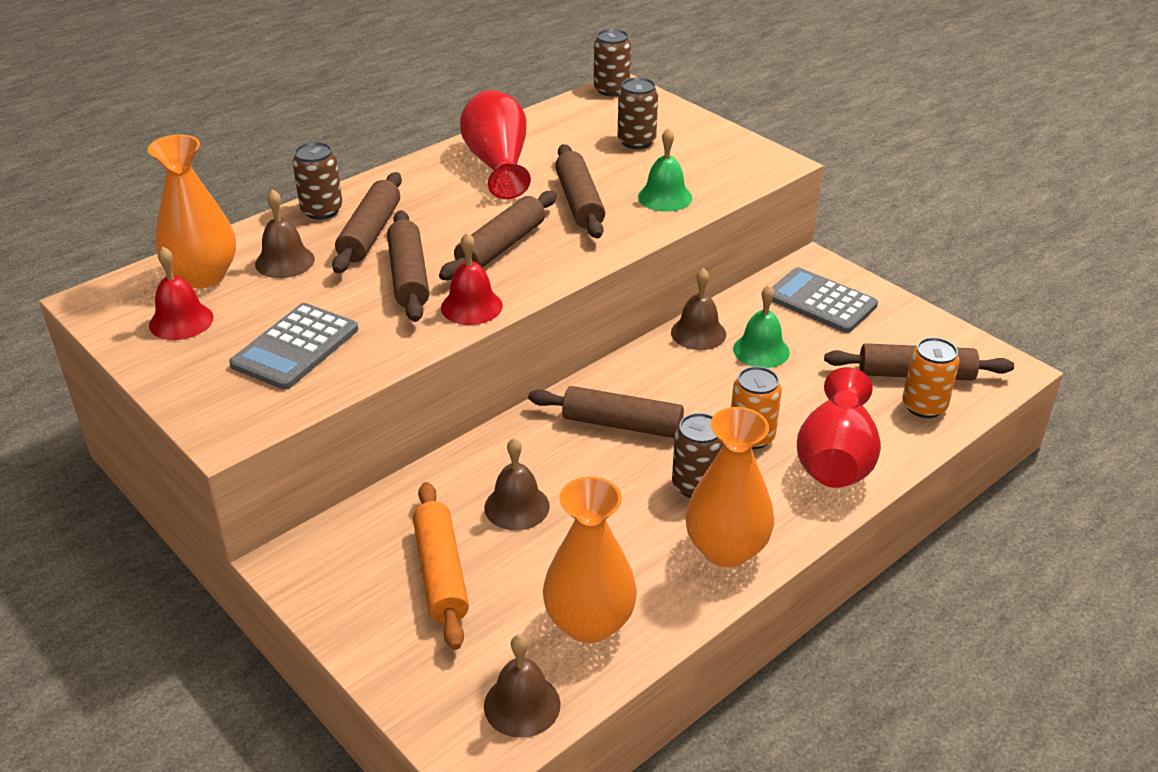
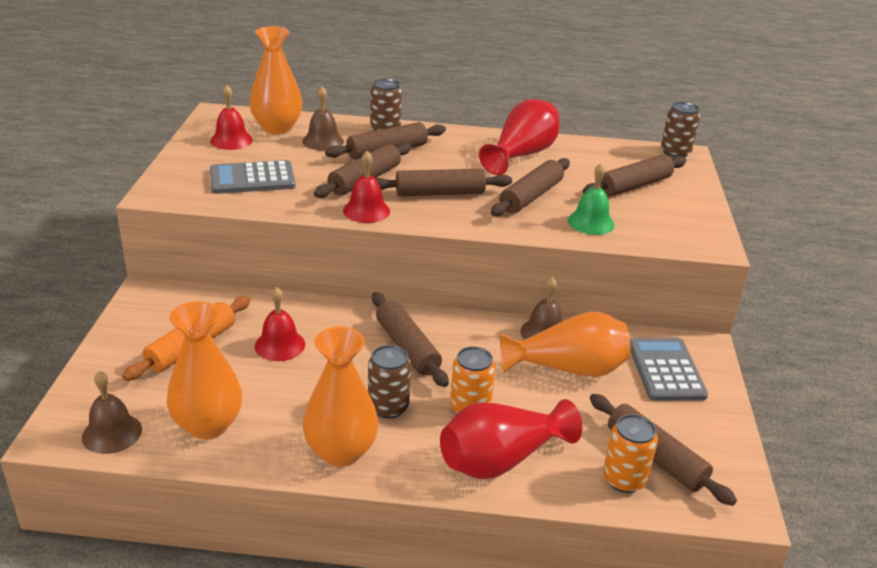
camera: 45 degrees right, 5 degrees down
brown bell [484,438,550,530] -> red bell [255,287,305,361]
brown can [618,77,658,149] -> brown rolling pin [583,155,687,197]
green bell [733,285,790,368] -> orange vase [500,312,630,377]

